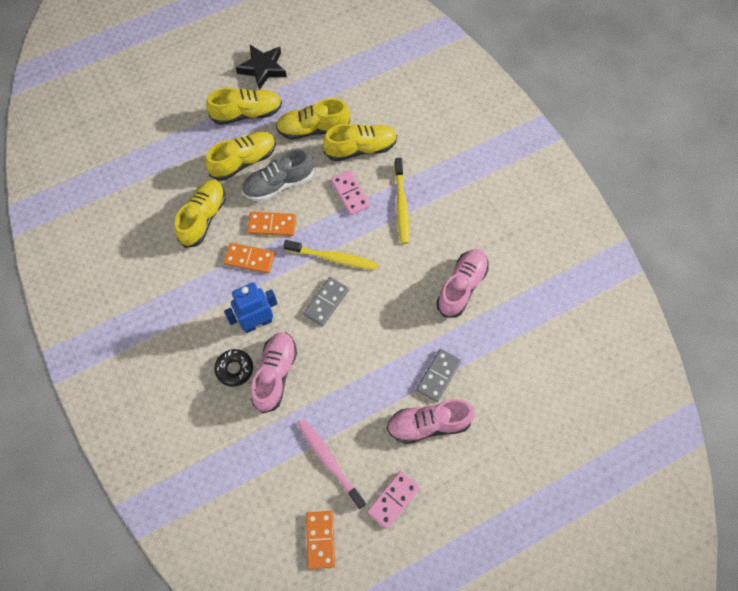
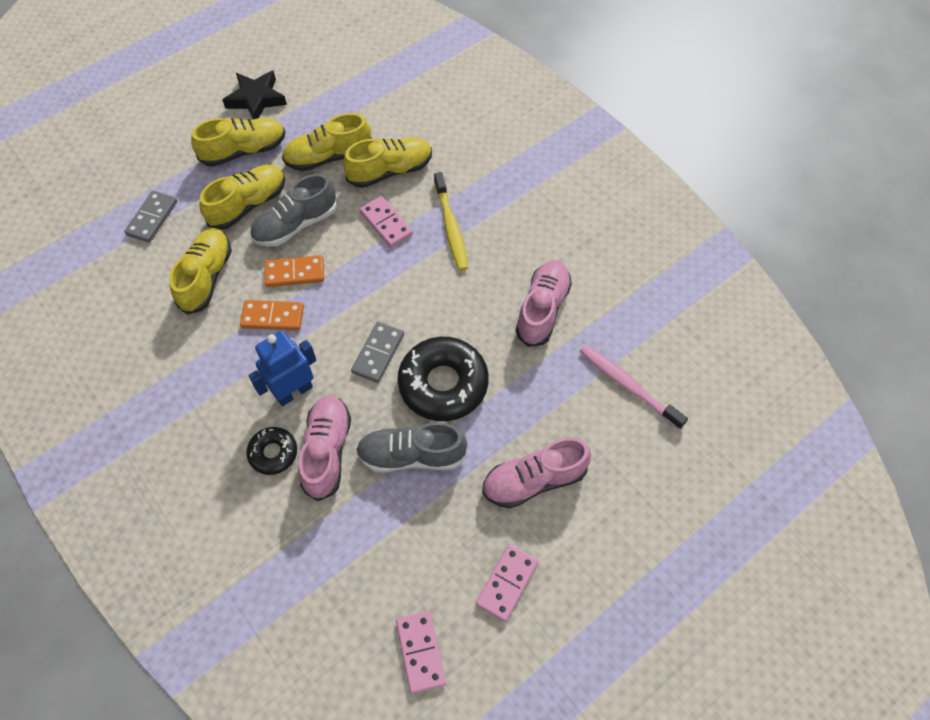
camera: 10 degrees left, 5 degrees down
yellow toothbrush [283,240,378,270] -> none
pink toothbrush [297,419,366,509] -> pink toothbrush moved to [580,345,688,430]
orange domino [306,511,335,569] -> pink domino [396,611,446,694]
grey domino [416,349,461,402] -> grey domino moved to [124,191,177,243]
none -> grey shoe [356,422,467,473]
none -> black donut [398,337,489,421]

